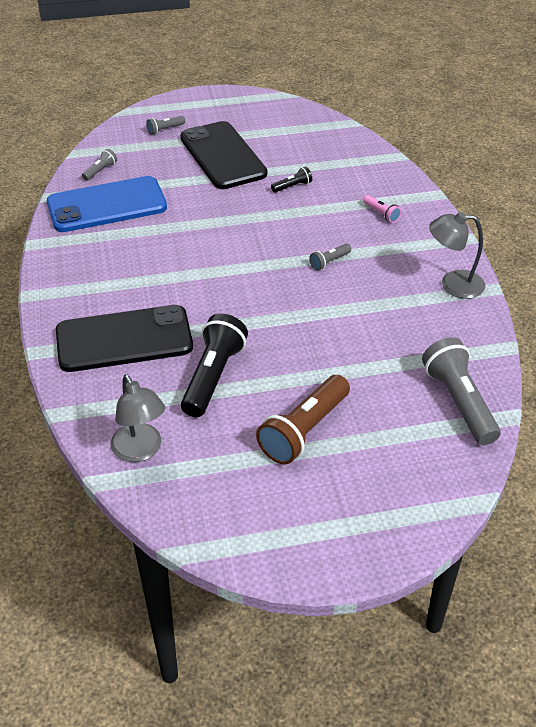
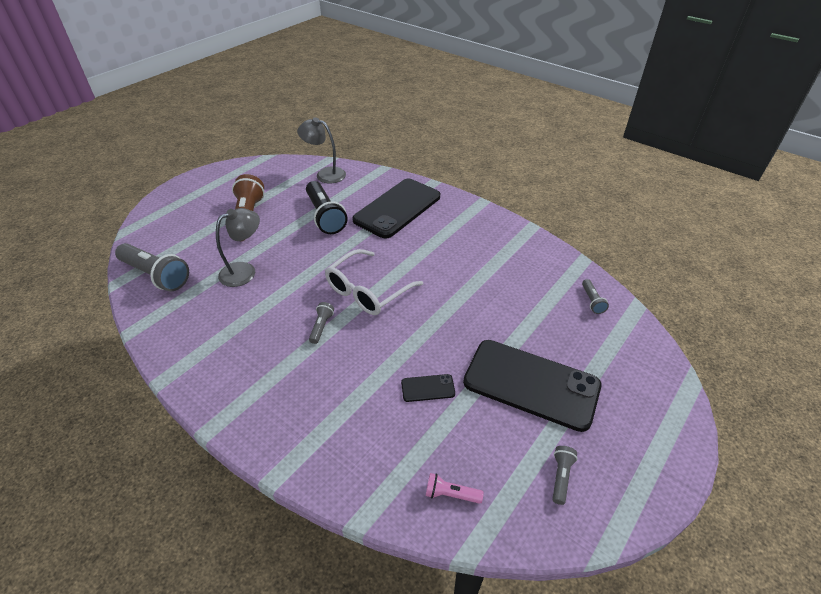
camera: 140 degrees right, 0 degrees up
blue phone [47,176,167,232] -> none
grey flashlight [146,116,185,135] -> grey flashlight moved to [552,446,578,505]
black flashlight [271,167,312,193] -> black phone [401,374,455,402]
pink flashlight [363,195,401,223] -> pink flashlight moved to [426,473,484,504]
grey lamp [429,212,485,299] -> grey lamp moved to [216,208,260,287]
none -> white glasses [325,249,423,315]

